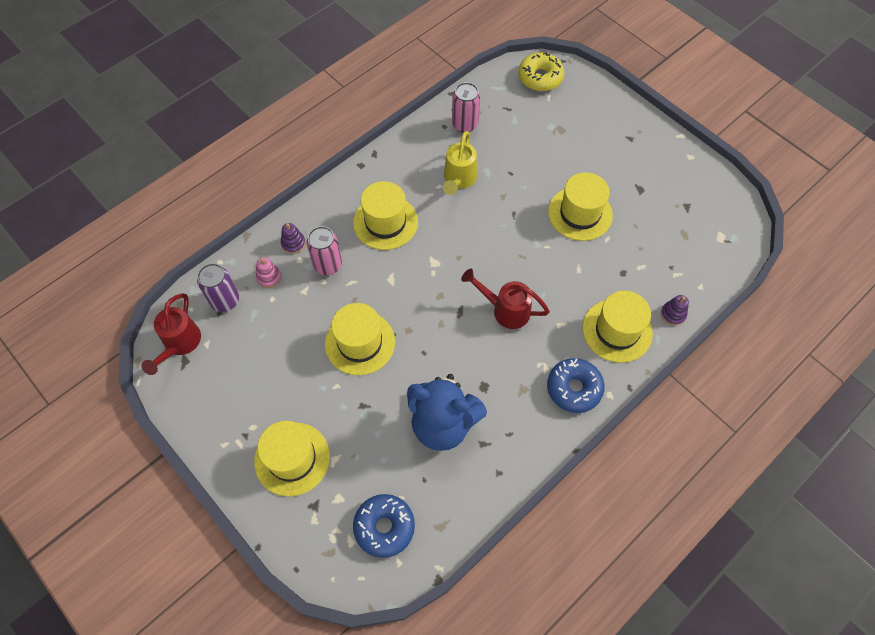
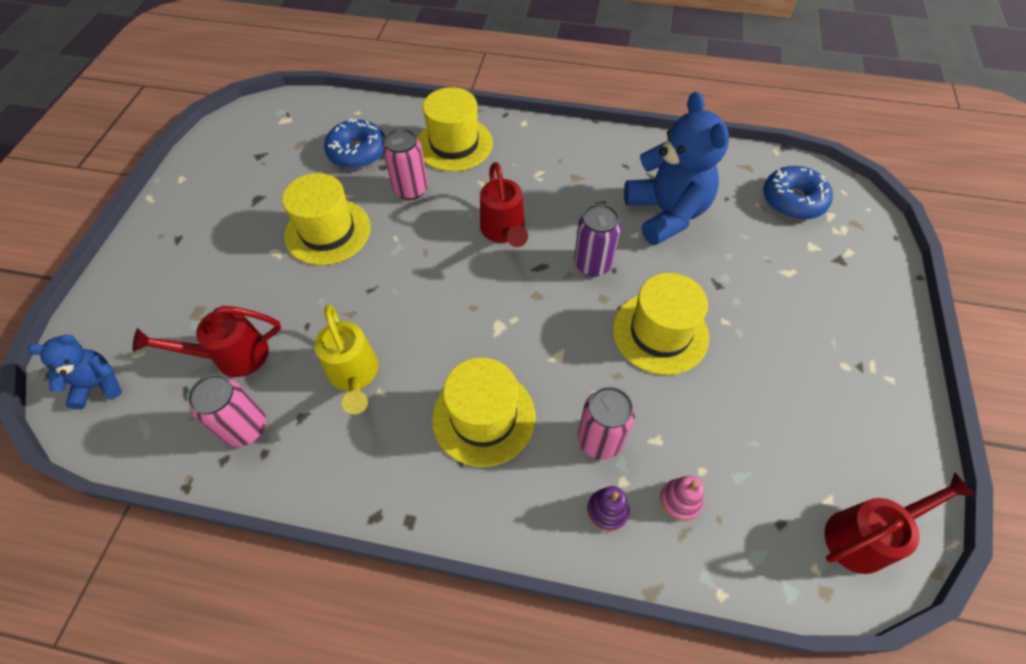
camera: 125 degrees left, 5 degrees down
purple can [197,263,239,312] -> purple can moved to [574,204,621,277]
yellow hat [254,421,330,497] -> none
yellow watering can [443,131,477,195] -> yellow watering can turned 90 degrees clockwise [314,305,379,414]
yellow donut [518,52,564,91] -> blue teddy bear [28,335,122,409]
blue donut [547,358,605,413] -> blue donut moved to [324,118,385,169]
purple stacking toy [661,295,689,326] -> none
none -> red watering can [132,306,281,377]
none -> pink can [383,128,428,200]

